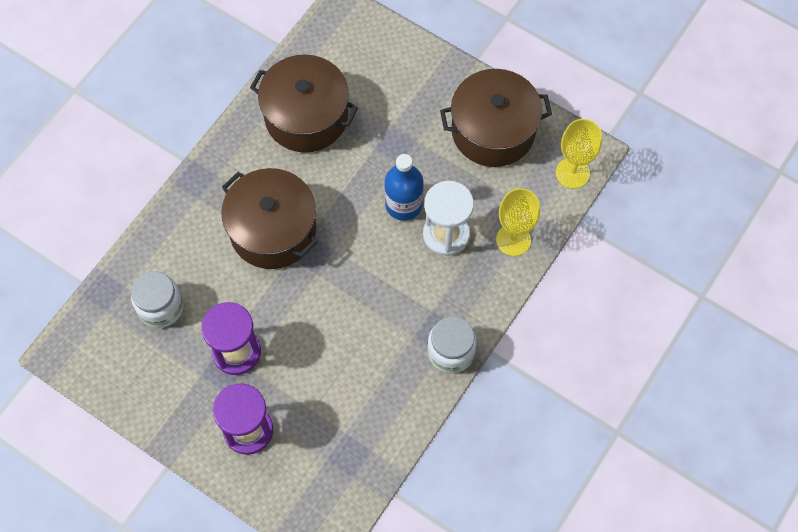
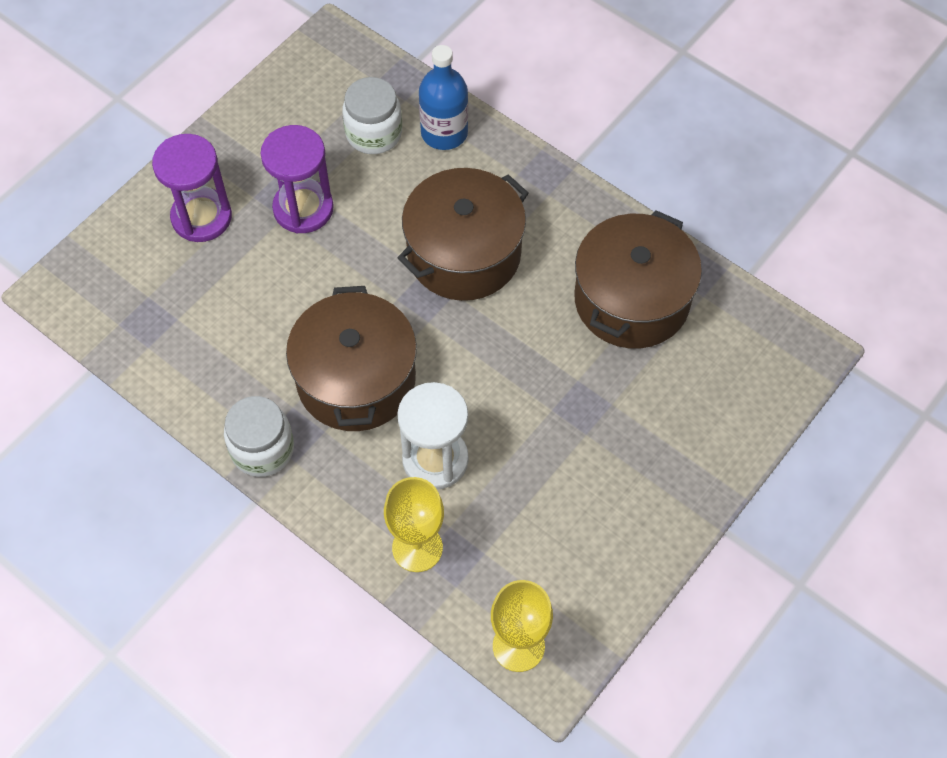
camera: 95 degrees right, 5 degrees down
blue bottle [384,154,424,221] -> blue bottle moved to [419,45,468,150]
brown pot [440,69,552,167] -> brown pot moved to [286,286,417,431]

